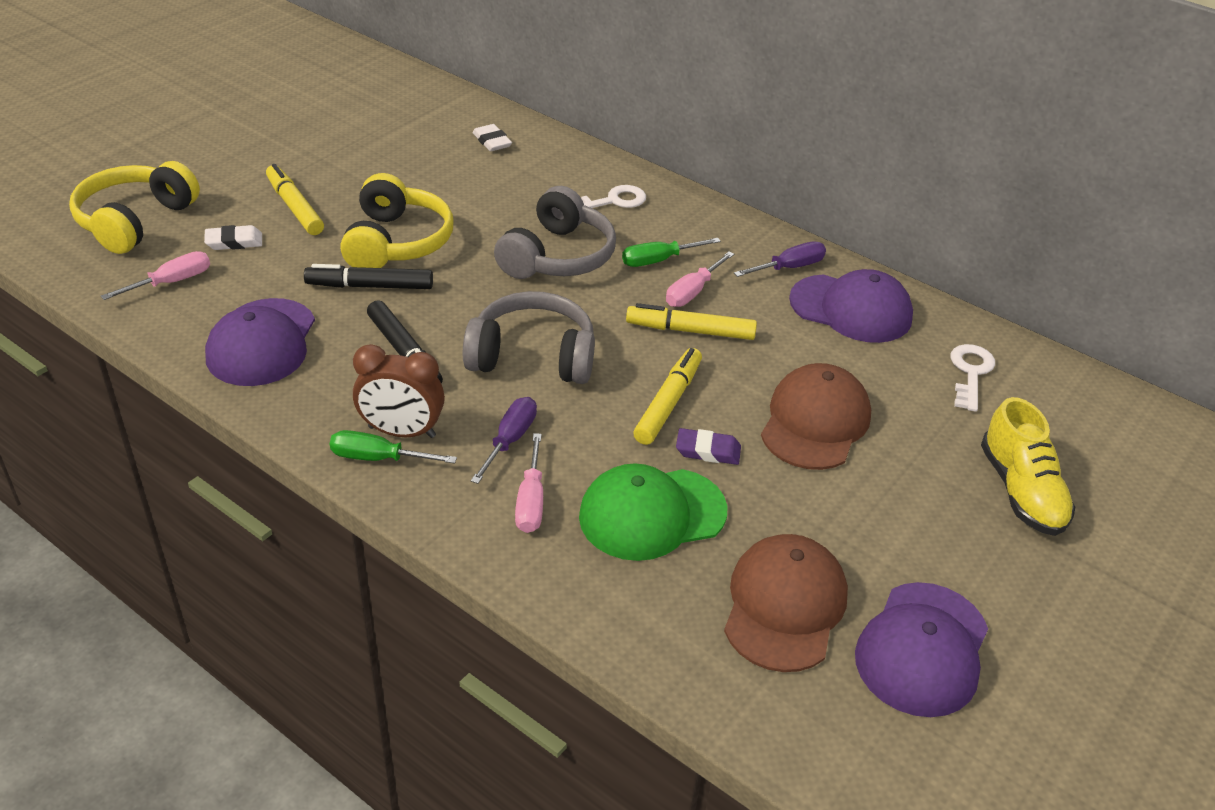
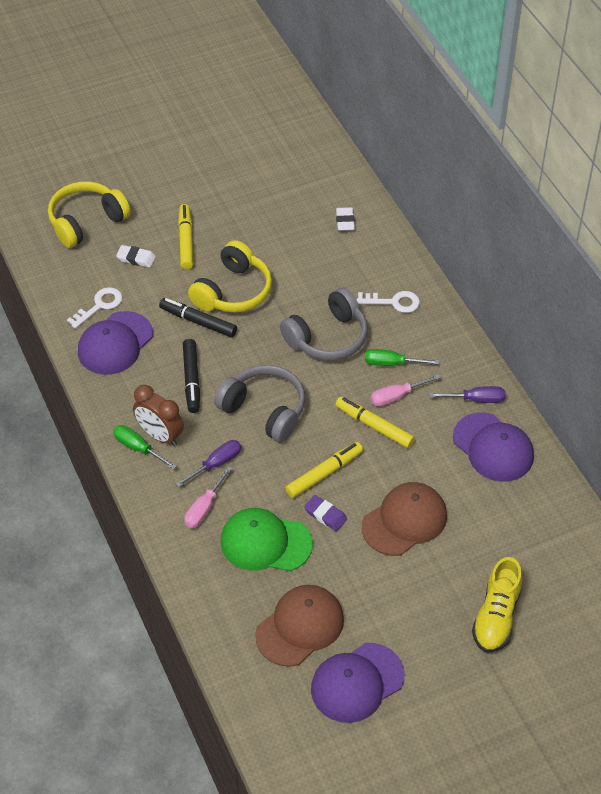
camera: 30 degrees right, 10 degrees up
pink screwdriver [101,251,210,300] -> none
white key [951,344,995,412] -> white key moved to [67,287,123,329]

